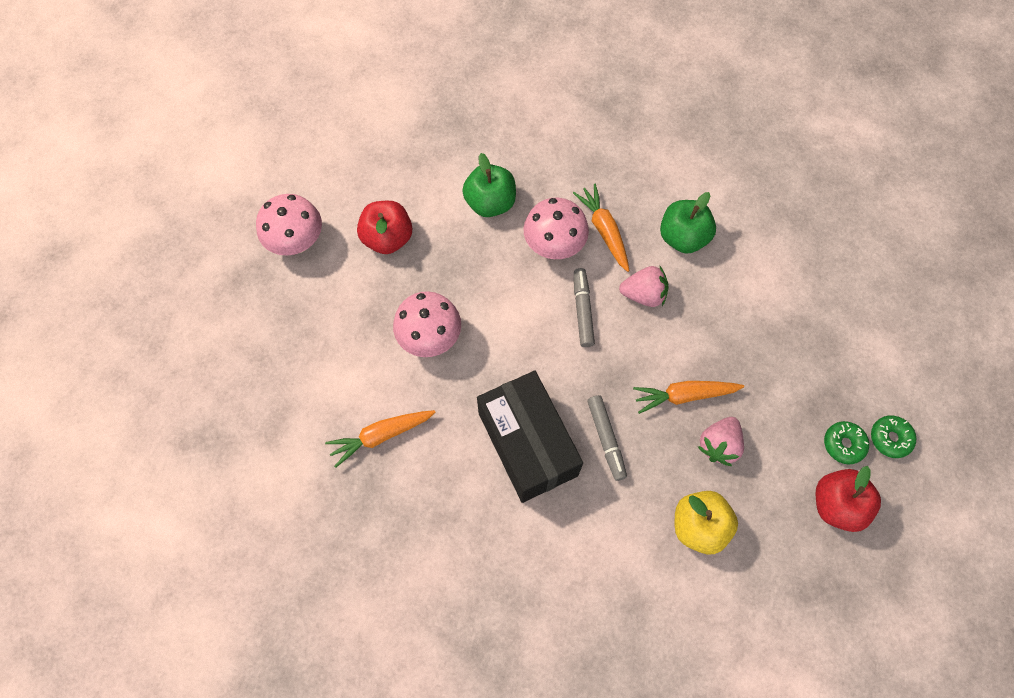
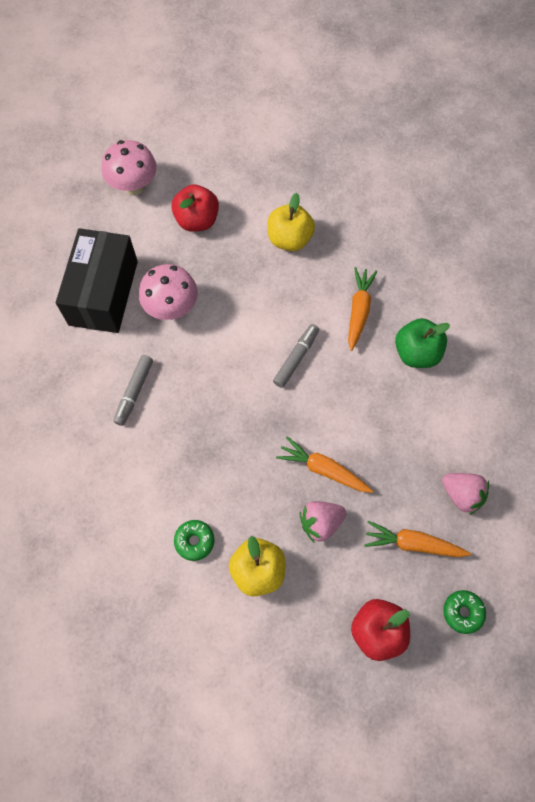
camera: 35 degrees right, 0 degrees up
orange carrot [325,410,436,468] -> orange carrot moved to [364,521,471,557]
green apple [462,153,516,217] -> yellow apple [267,193,315,251]
black box [477,371,583,503] -> black box moved to [56,228,138,333]
pink mushroom [524,198,589,259] -> none
grey marker [587,395,627,481] -> grey marker moved to [113,355,153,426]
pink strawberry [619,266,669,307] -> pink strawberry moved to [442,473,489,515]
green donut [824,421,869,464] -> green donut moved to [174,520,215,561]

